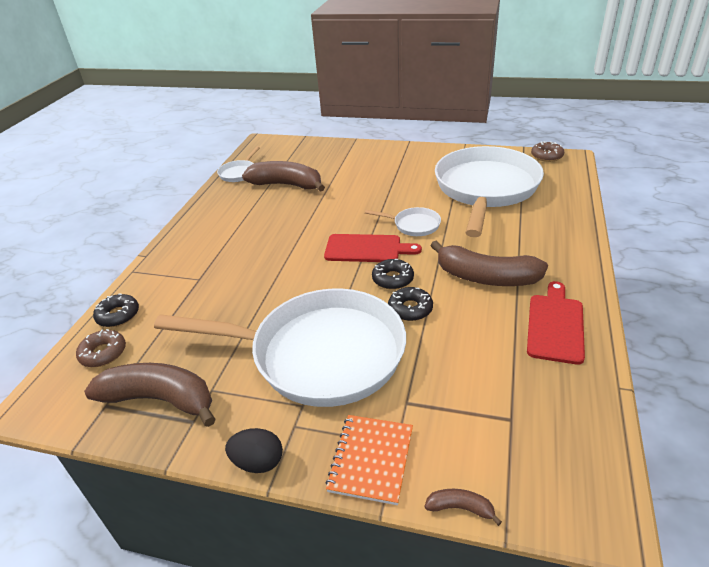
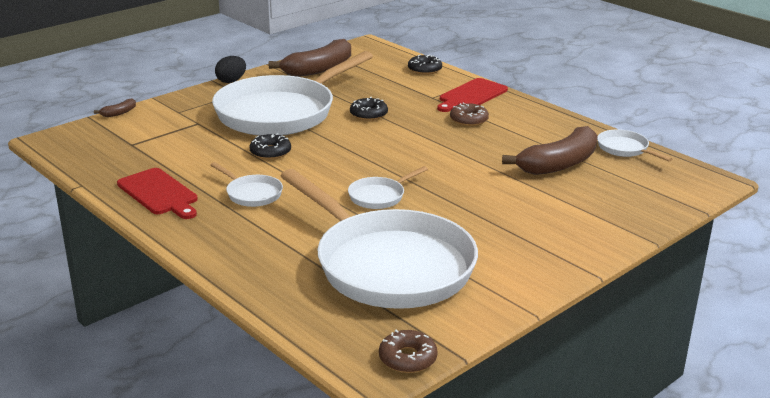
camera: 120 degrees right, 10 degrees down
brown donut [76,329,126,367] -> brown donut moved to [450,102,489,126]
red cutting board [324,234,422,262] -> red cutting board moved to [437,78,508,112]
orange notebook [325,415,413,505] -> none
black donut [372,259,414,290] -> black donut moved to [350,97,388,121]
brown banana [431,241,548,286] -> white pan [210,162,283,207]

